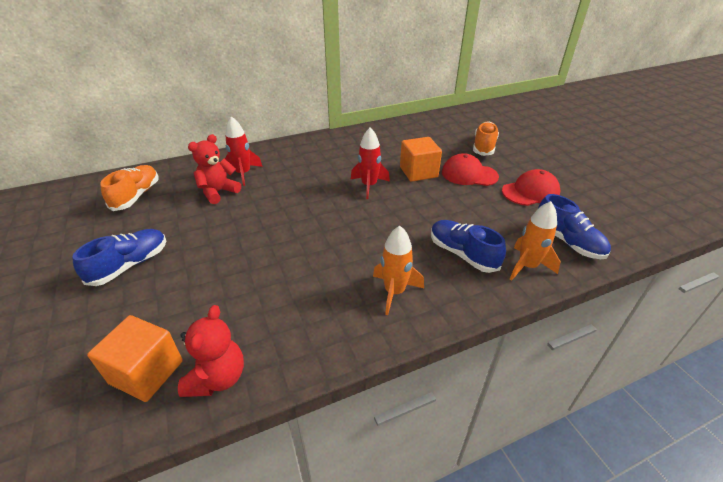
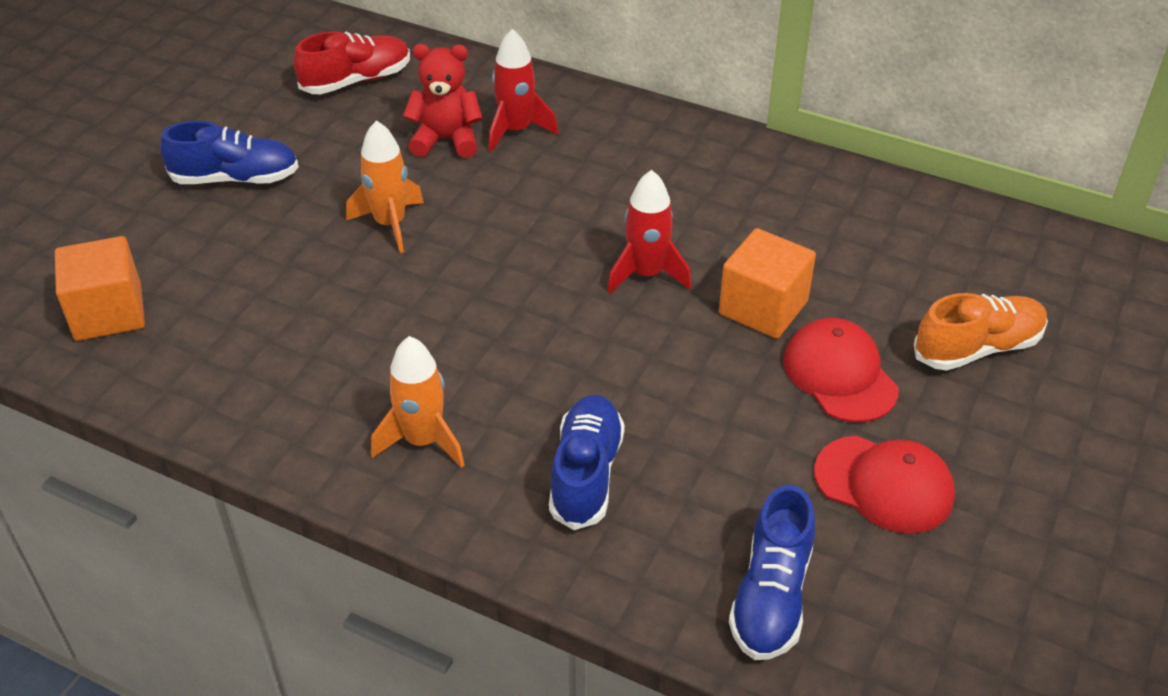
camera: 50 degrees right, 5 degrees up
orange shoe [100,165,159,211] -> red shoe [294,31,410,94]
red teddy bear [178,305,244,397] -> none
orange rocket [510,201,560,281] -> orange rocket moved to [346,120,424,253]

